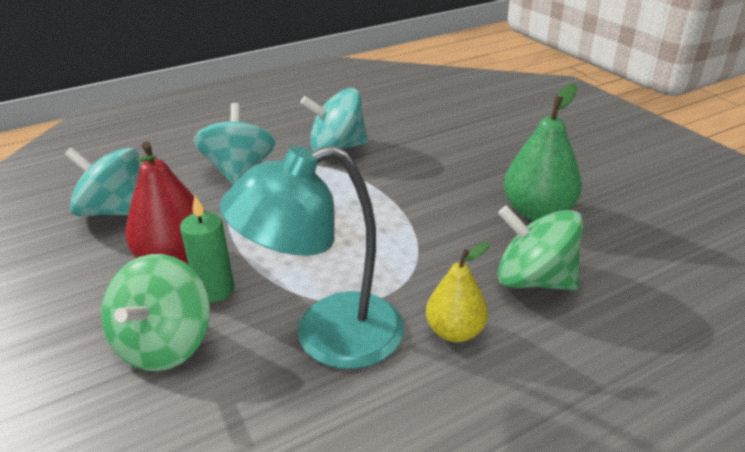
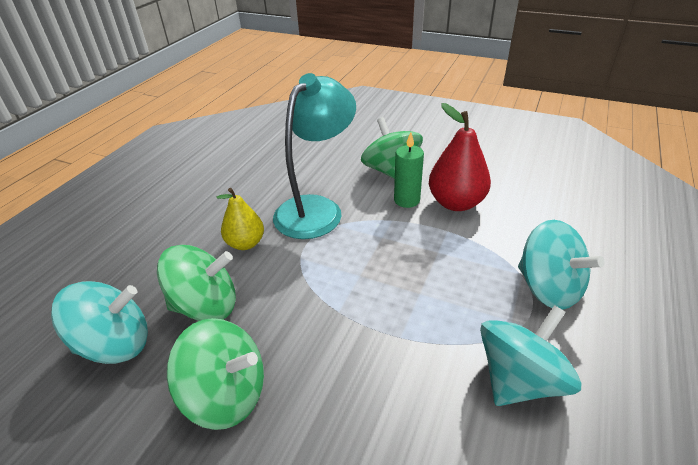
camera: 145 degrees right, 5 degrees up
turquoise spinning top [65,147,140,216] -> turquoise spinning top moved to [51,281,148,364]
green pear [504,84,582,221] -> green spinning top [167,318,264,430]

